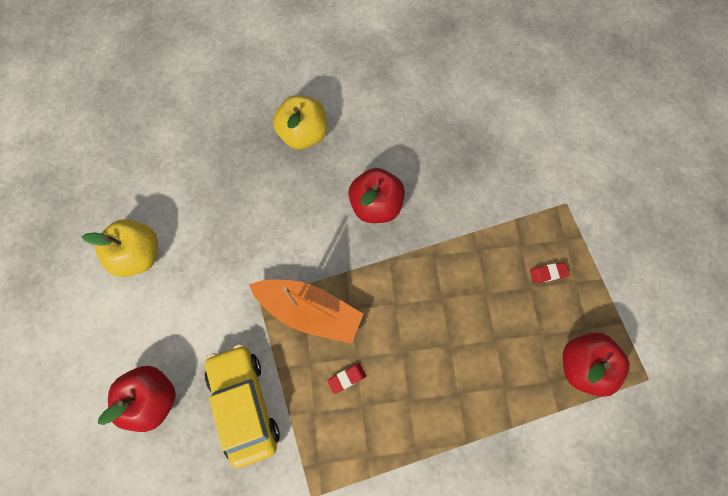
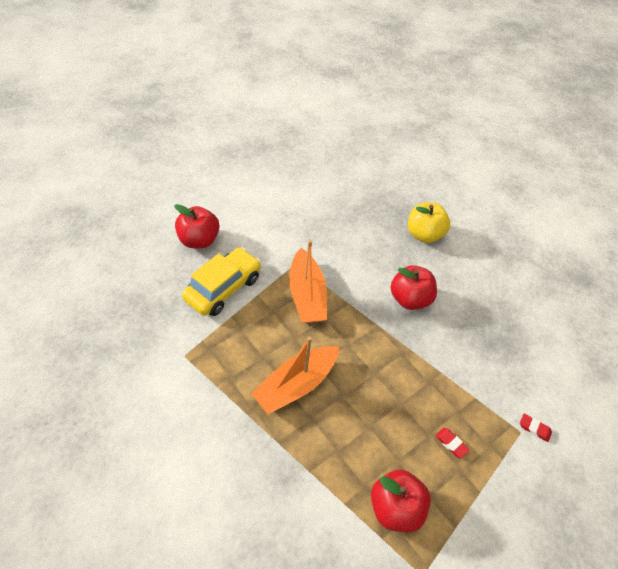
camera: 55 degrees right, 20 degrees down
yellow apple [82,219,158,277] -> none
red eraser [327,363,366,394] -> red eraser moved to [520,414,552,442]
none -> orange boat [251,337,339,414]

